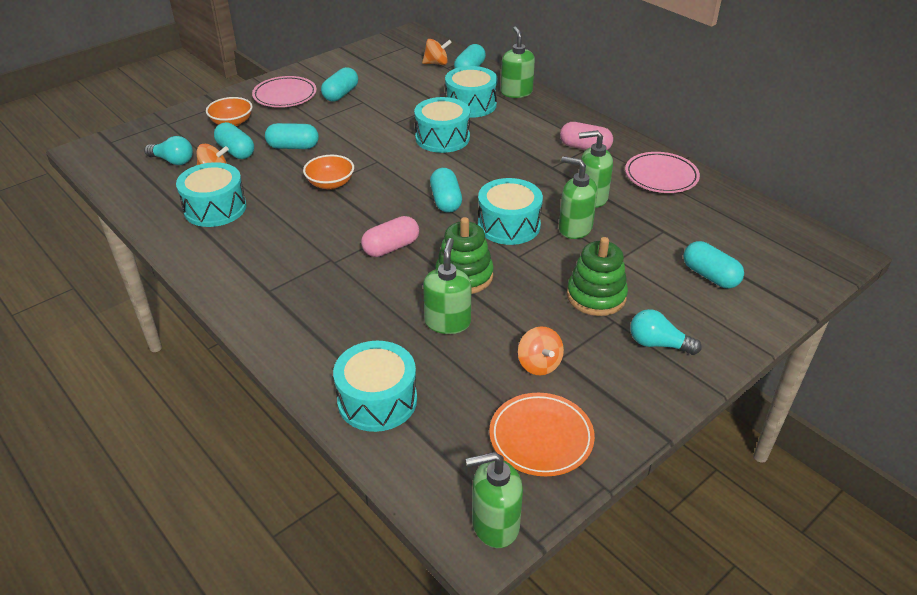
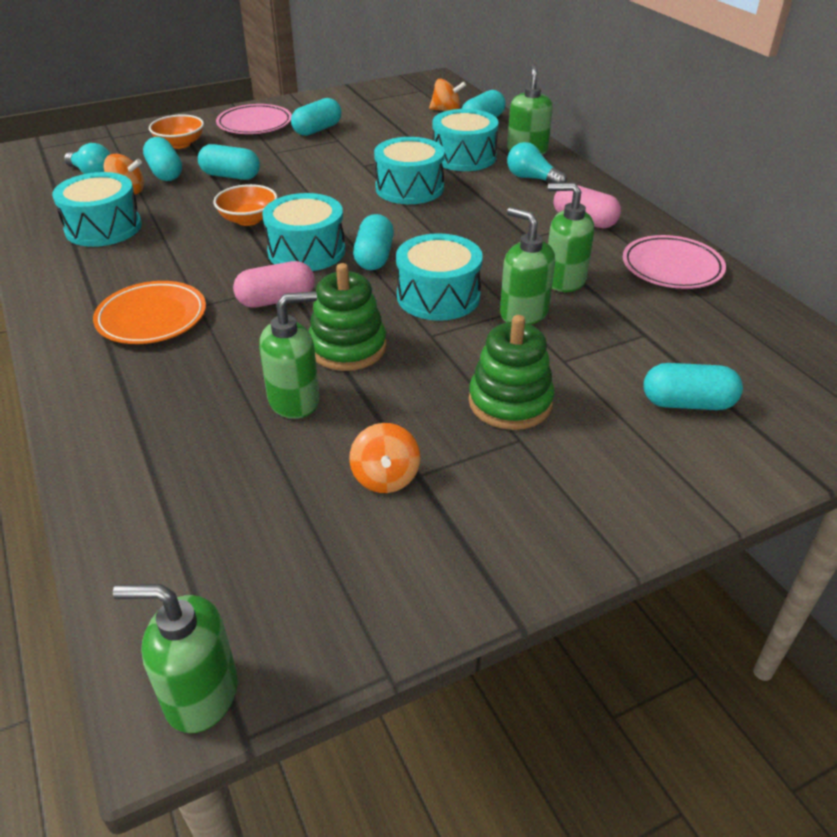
camera: 15 degrees right, 0 degrees up
turquoise drum [333,341,417,432] -> turquoise drum moved to [262,193,345,271]
green soap dispenser [423,238,471,334] -> green soap dispenser turned 45 degrees clockwise [259,291,320,419]
orange plate [489,393,595,476] -> orange plate moved to [93,281,206,344]
turquoise light bulb [630,309,702,355] -> turquoise light bulb moved to [507,142,567,183]
turquoise capsule [683,241,744,288] -> turquoise capsule turned 60 degrees counterclockwise [643,363,743,410]

